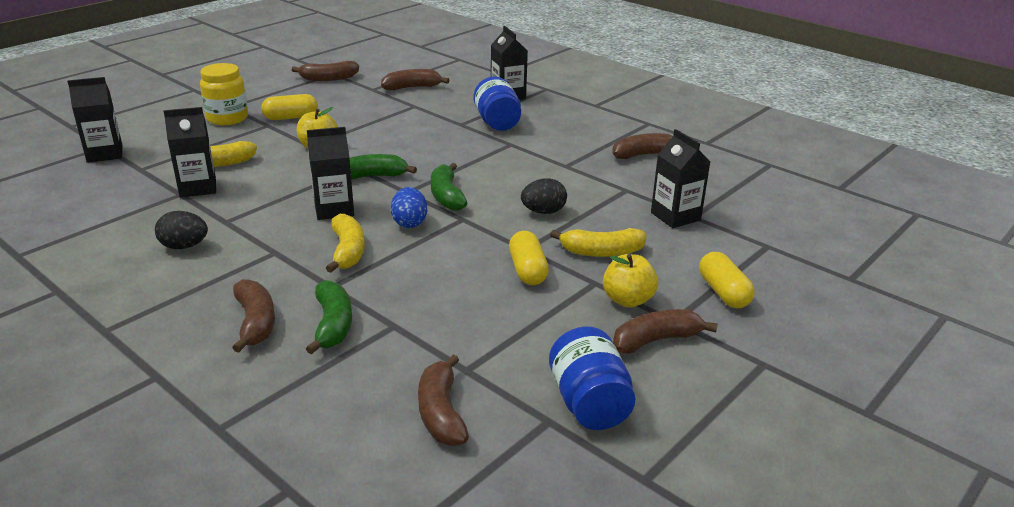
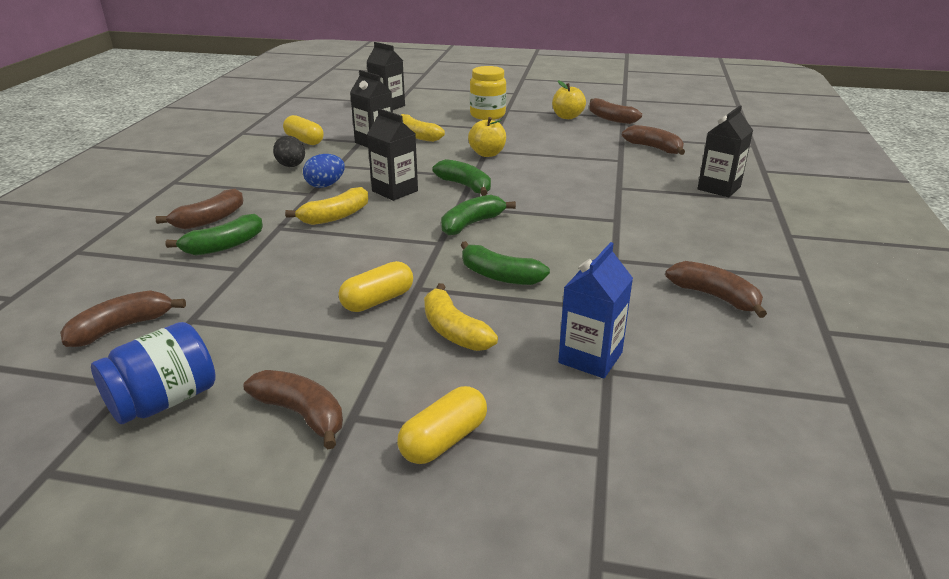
camera: 60 degrees right, 0 degrees up
yellow capsule [261,94,318,120] -> yellow capsule moved to [283,115,324,145]
blue egg [391,187,427,228] -> blue egg moved to [303,154,345,188]
blue jar [474,77,521,131] -> none
black egg [521,178,567,214] -> green banana [460,241,550,285]
yellow apple [603,254,658,308] -> yellow apple moved to [552,80,586,119]
black carton [651,129,710,228] -> blue carton [558,242,633,378]

